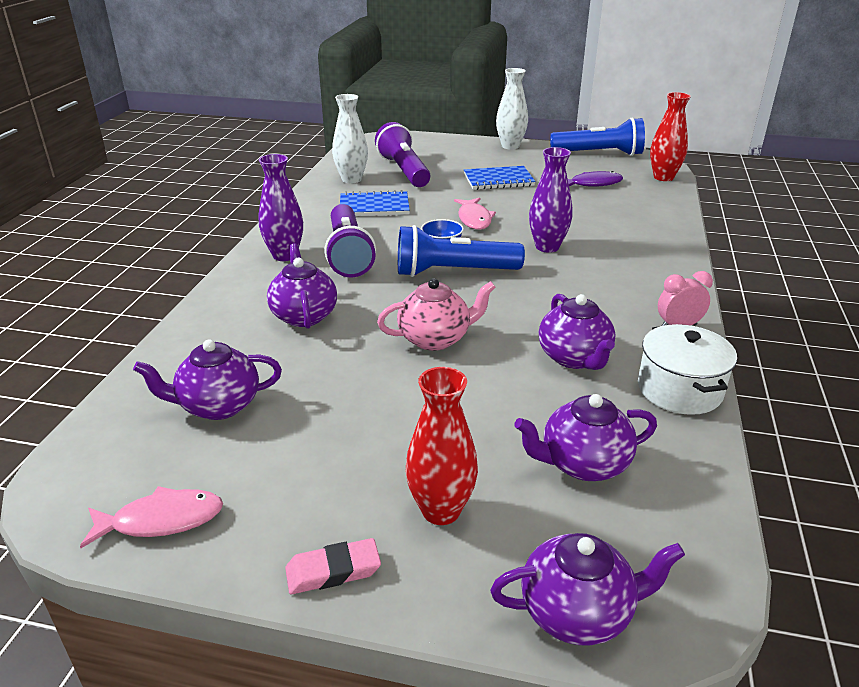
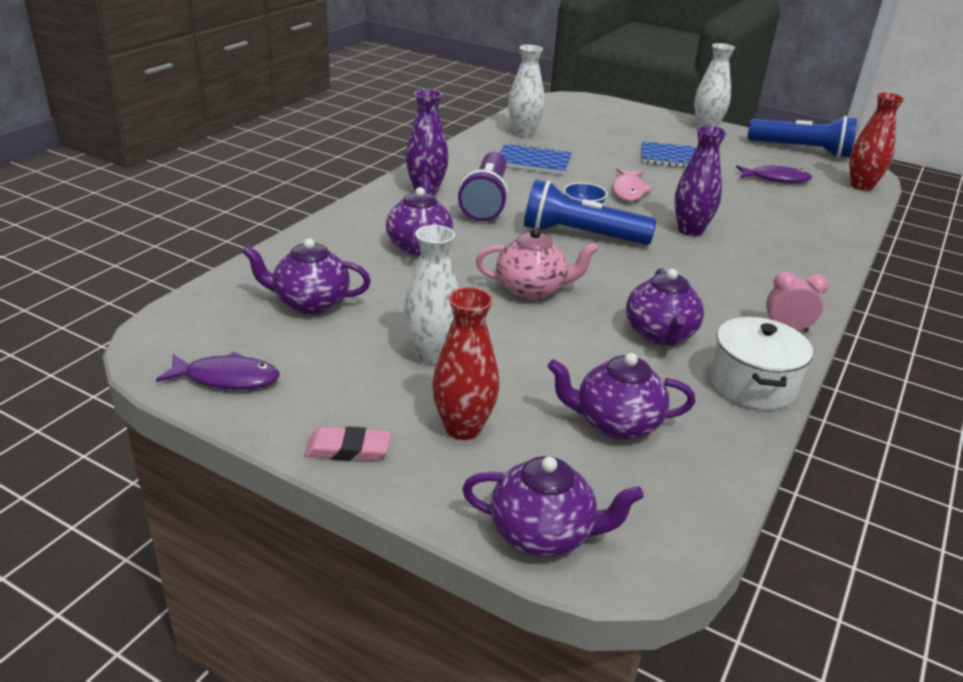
camera: 15 degrees right, 0 degrees up
pink fish [80,486,223,548] -> purple fish [156,351,280,389]
purple flashlight [375,122,430,187] -> none
none -> white vase [403,225,459,365]

